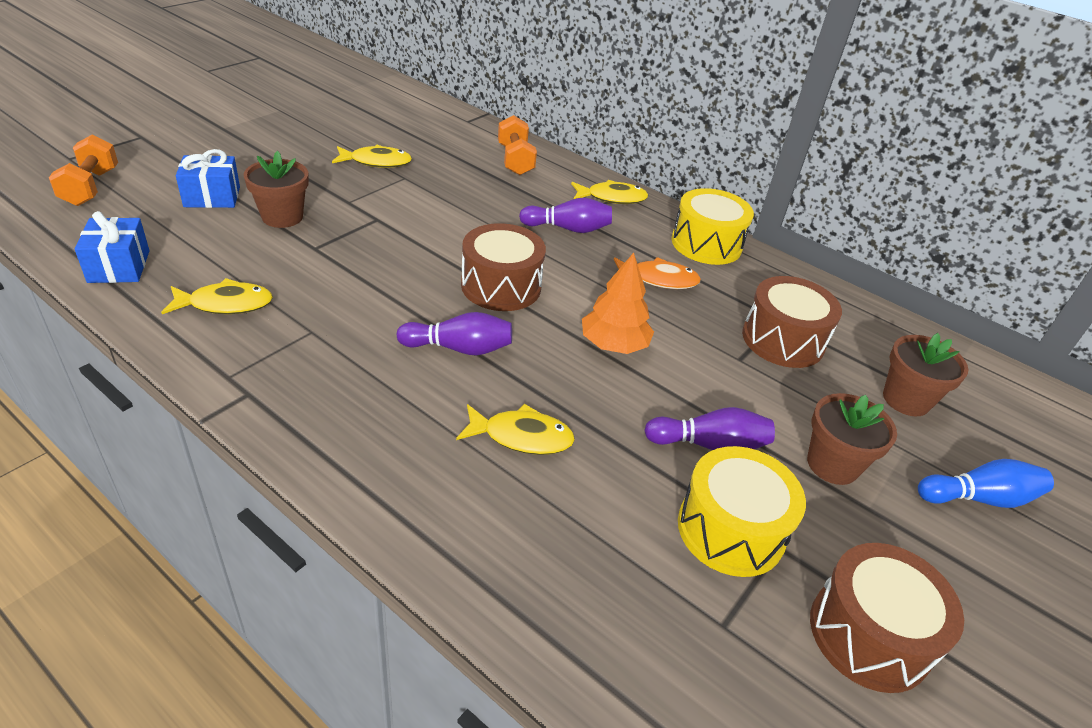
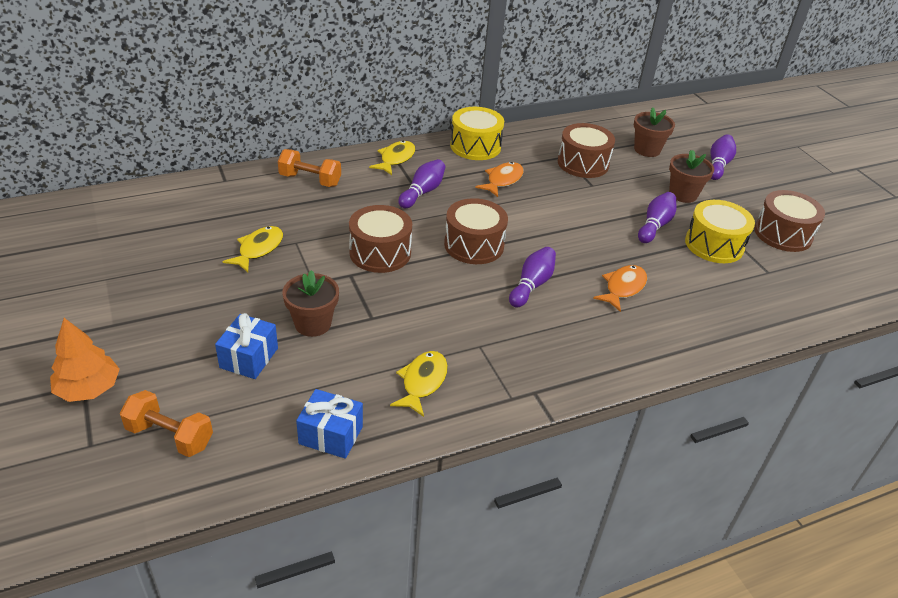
camera: 60 degrees left, 0 degrees up
yellow fish [456,404,575,455] -> orange fish [593,265,647,312]
orange tree [582,253,654,354] -> orange tree moved to [50,318,120,402]
blue bowling pin [918,459,1054,508] -> purple bowling pin [710,134,736,180]
none -> brown drum [349,205,412,273]

